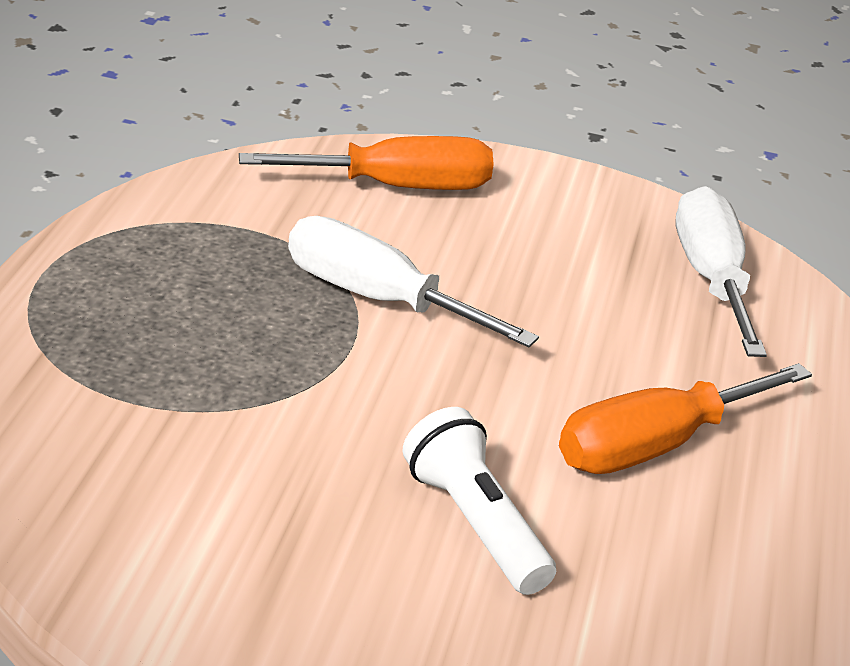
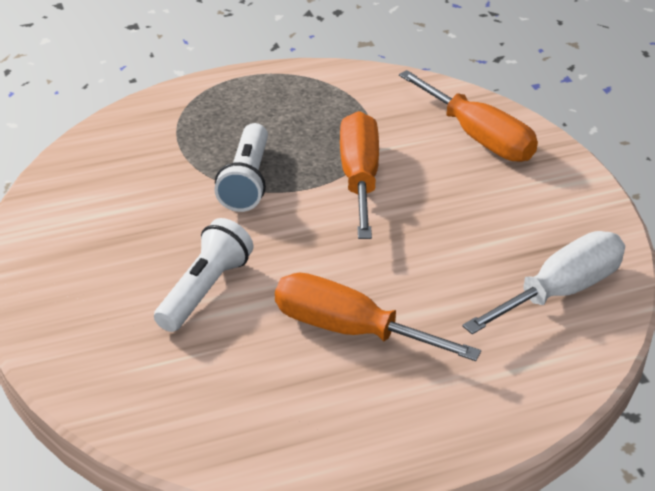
camera: 60 degrees right, 5 degrees up
white screwdriver [288,216,539,347] -> orange screwdriver [340,111,379,239]
none -> white flashlight [214,123,268,212]

